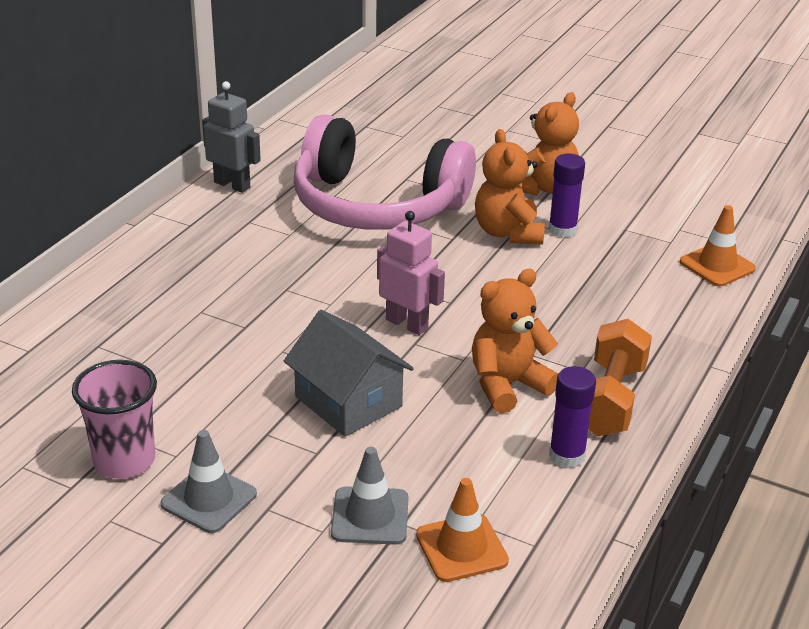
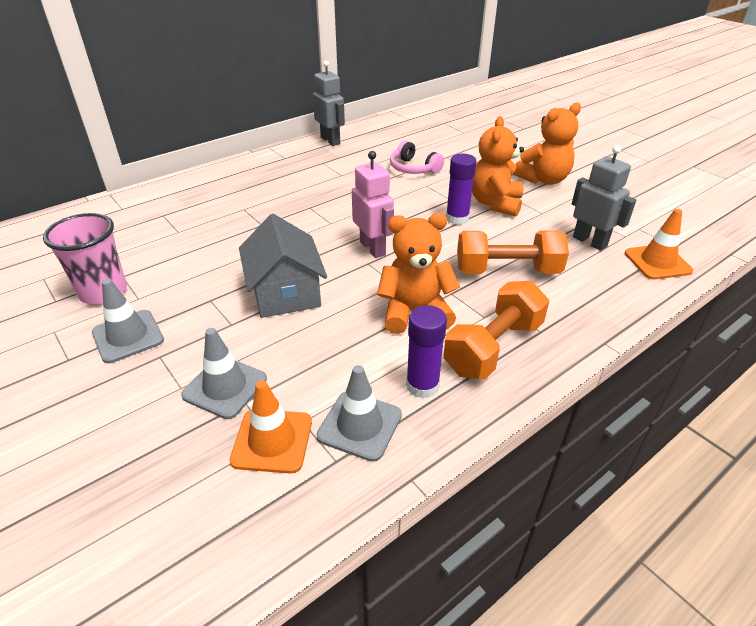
camera: 25 degrees right, 5 degrees up
pink headphones [293,114,476,230] -> pink headphones [390,141,444,174], size x0.40
purple glue stick [548,154,585,238] -> purple glue stick moved to [446,154,477,225]
none -> grey traffic cone [317,365,402,462]
none -> orange dumbbell [457,230,569,274]
none -> grey robot [572,145,636,251]

